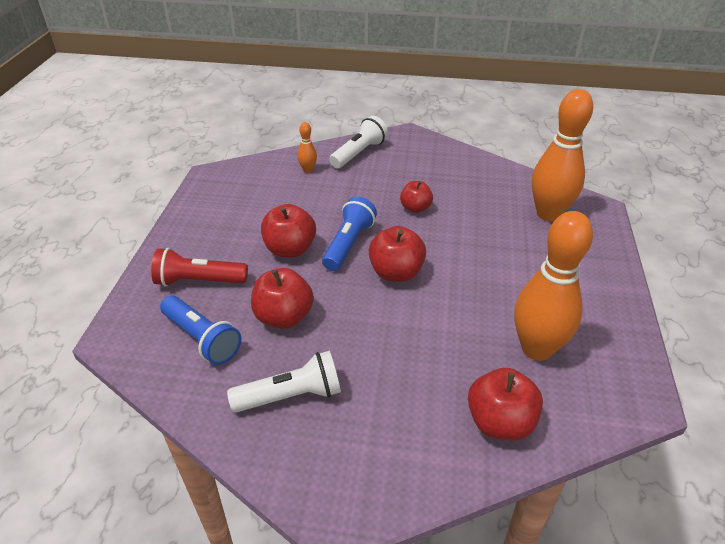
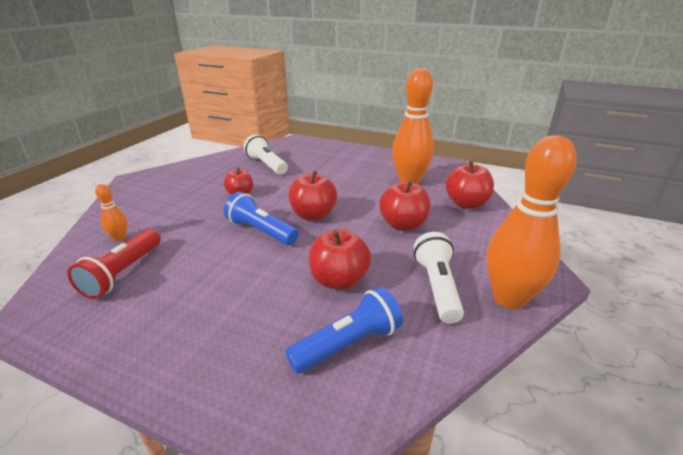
camera: 75 degrees left, 10 degrees down
red flashlight [151,248,248,286] -> red flashlight moved to [67,229,161,299]
red apple [261,204,316,258] -> red apple moved to [379,181,430,231]
white flashlight [329,116,388,169] -> white flashlight moved to [243,134,288,175]
orange bowling pin [532,89,593,222] -> orange bowling pin moved to [487,135,577,309]

